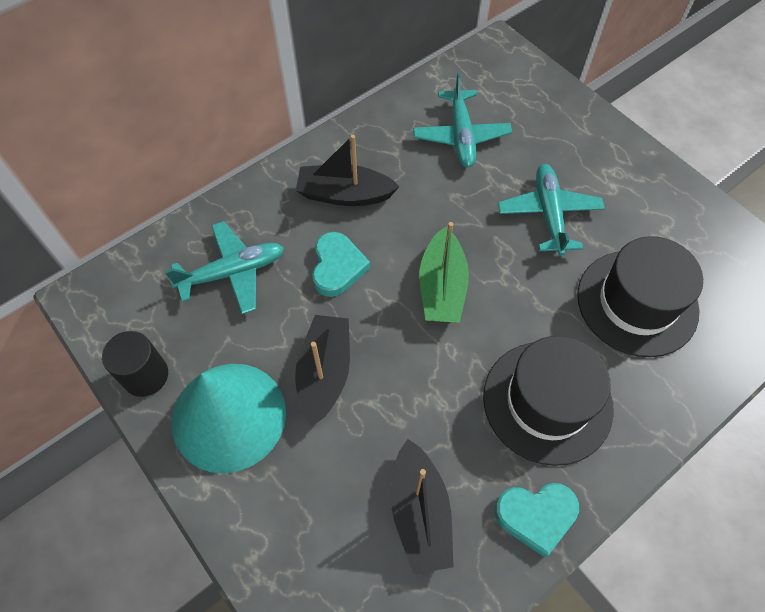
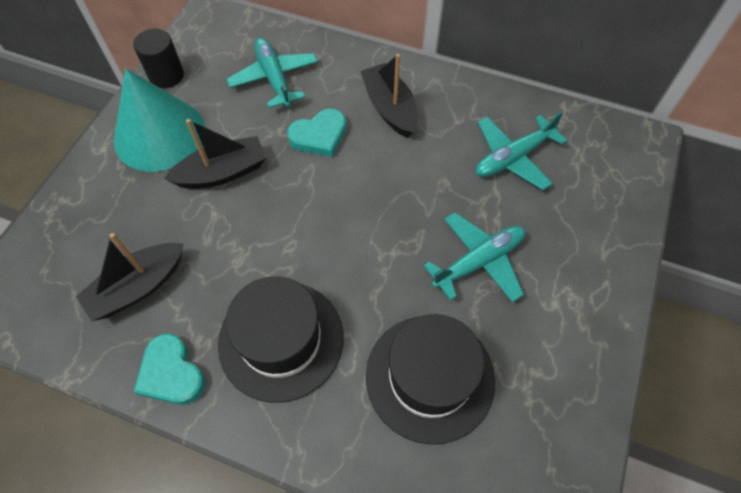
camera: 60 degrees right, 0 degrees up
turquoise plane [165,221,284,314] -> turquoise plane turned 150 degrees counterclockwise [226,38,318,108]
green boat [419,222,469,323] -> none

